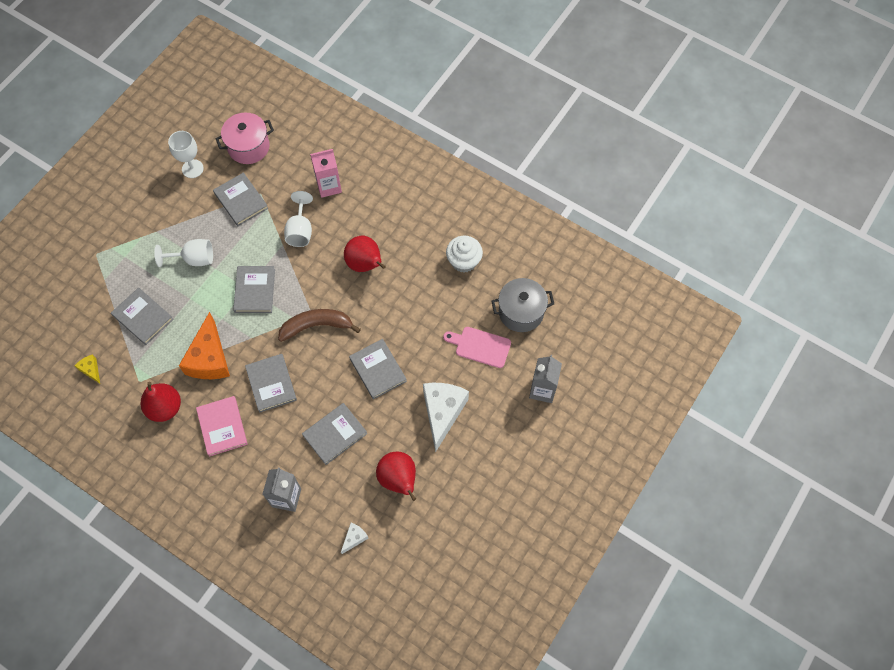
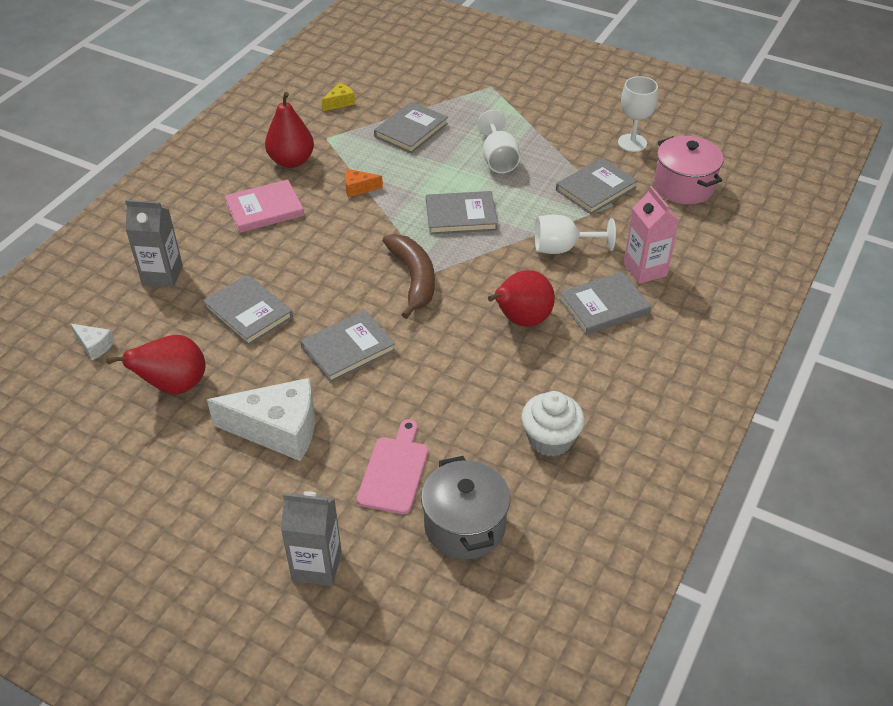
camera: 85 degrees right, 20 degrees down
orange cheese [179,312,230,379] -> orange cheese [345,169,383,197], size x0.45
grey book [245,354,297,413] -> grey book moved to [559,271,651,335]

